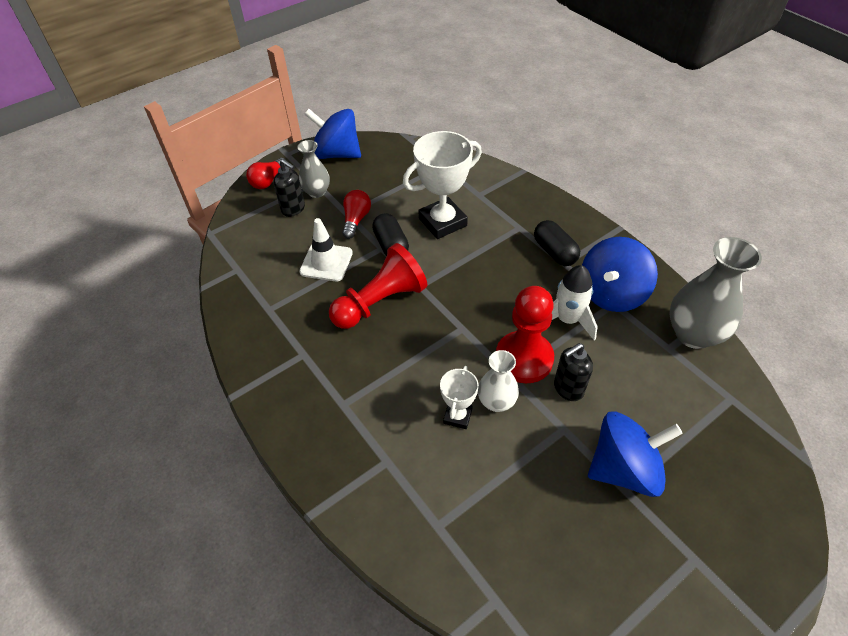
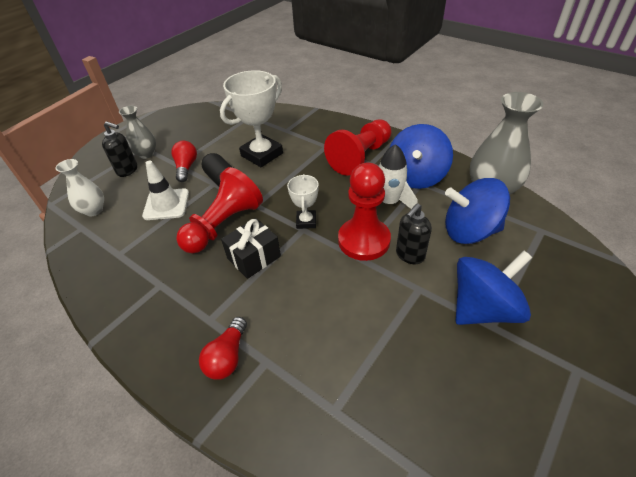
camera: 15 degrees left, 5 degrees down
red light bulb [246,158,287,189] -> red light bulb moved to [199,317,247,380]
blue spinning top [305,109,361,159] -> blue spinning top moved to [445,178,510,244]
white trophy [440,366,479,429] -> white trophy moved to [287,174,319,229]
white vase [478,350,519,412] -> white vase moved to [56,159,104,216]
black capsule [534,220,580,266] -> red pawn [324,119,391,176]
none -> black gift [221,218,281,279]

